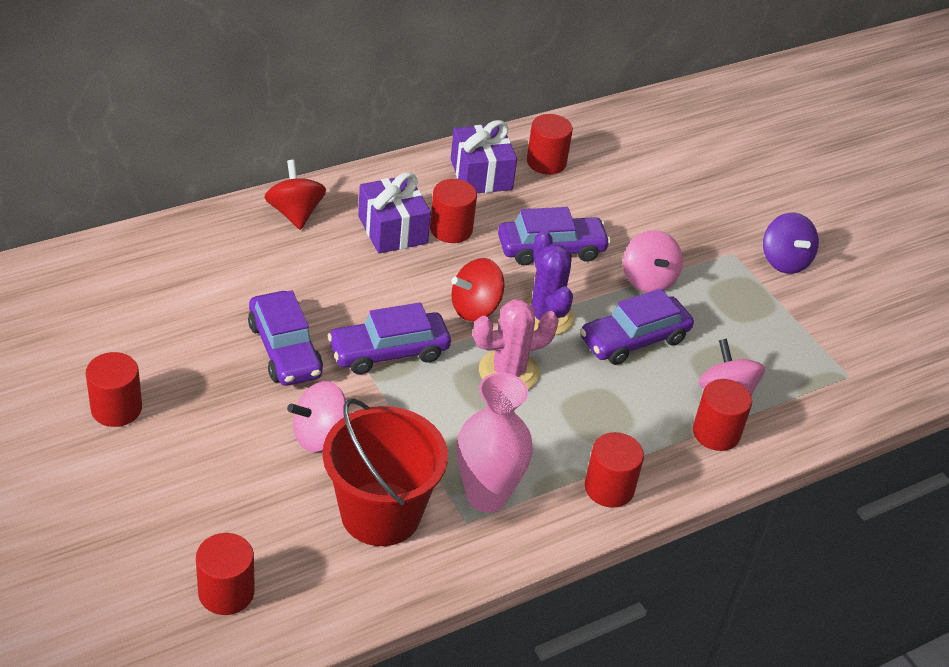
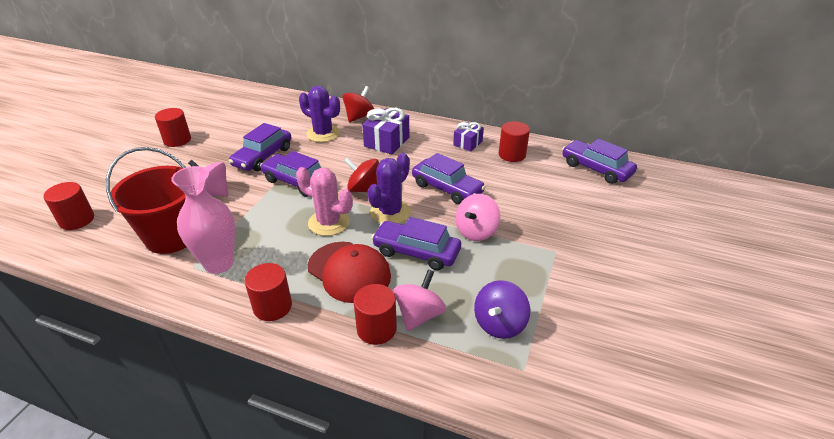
camera: 55 degrees right, 5 degrees down
red cylinder [430,179,477,243] -> none
purple gift [451,120,517,193] -> purple gift [453,122,484,151], size x0.63
purple spinning top [763,213,819,274] -> purple spinning top moved to [474,280,530,339]
none -> purple cactus [299,86,340,142]
none -> red cap [308,242,391,303]
none -> purple car [562,138,637,184]

